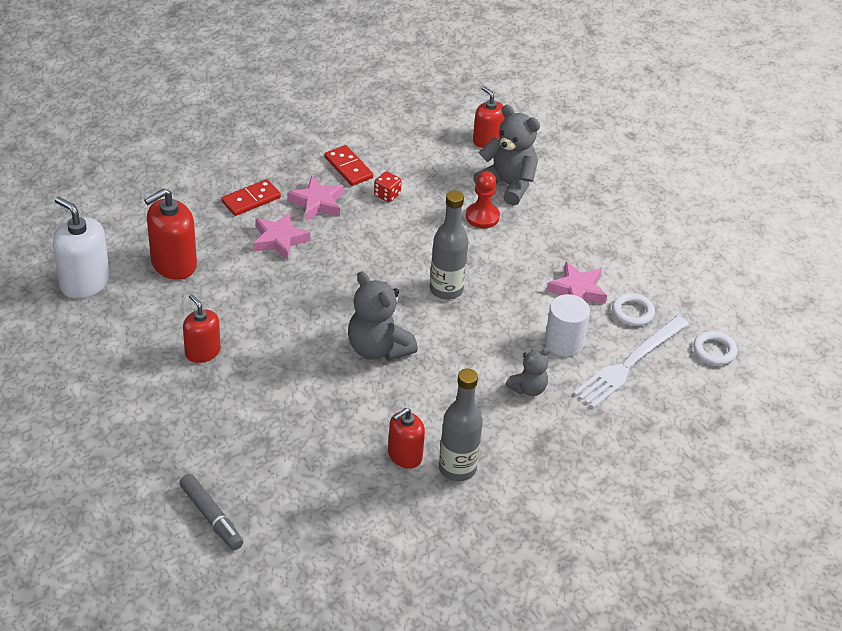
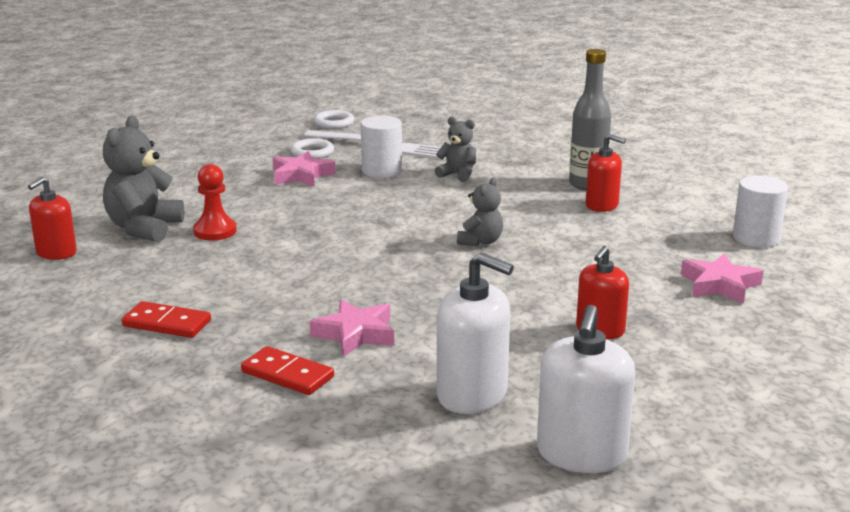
camera: 110 degrees left, 20 degrees down
red soap dispenser [144,188,197,280] -> white soap dispenser [437,253,514,414]
grey marker [180,474,243,550] -> none
pink star [287,175,344,221] -> pink star moved to [681,254,763,304]
red domino [324,145,373,186] -> red domino turned 75 degrees clockwise [122,301,211,338]
grey teddy bear [348,271,418,361] -> grey teddy bear [457,177,503,246], size x0.58
red dice [374,171,402,202] -> none
grey bottle [430,190,469,300] -> none
none -> white cylinder [733,176,788,248]

